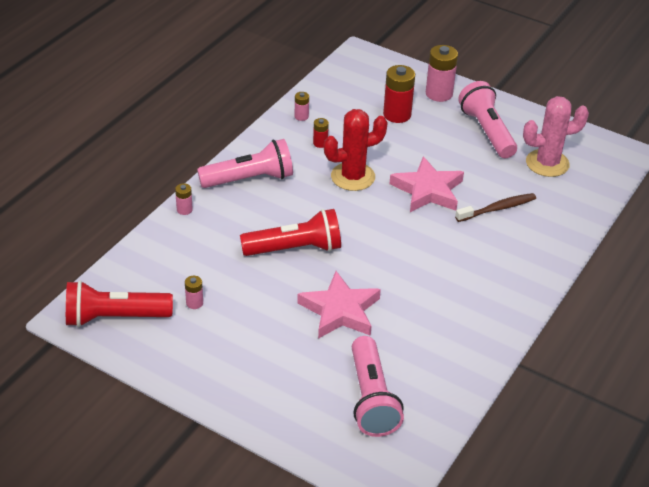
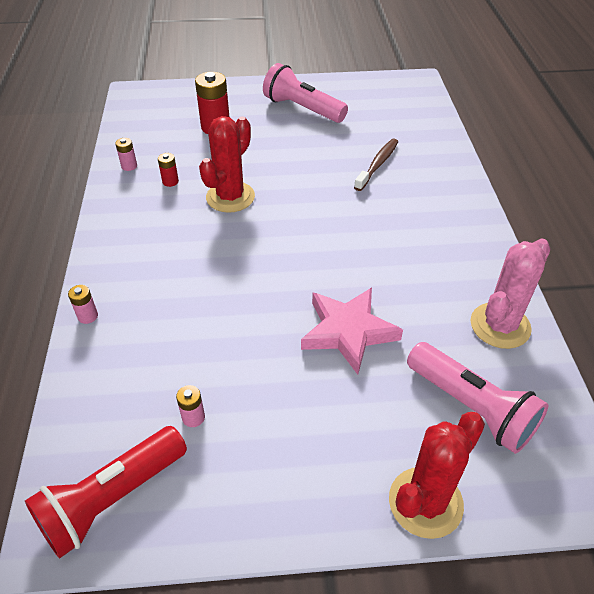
camera: 35 degrees left, 5 degrees up
pink flashlight [197,139,293,188] -> none
red flashlight [240,209,341,256] -> none
pink star [389,156,464,212] -> none
pink battery [426,45,458,102] -> none
pink cactus [523,96,589,177] -> pink cactus moved to [471,239,551,349]
none -> red cactus [389,412,485,539]

